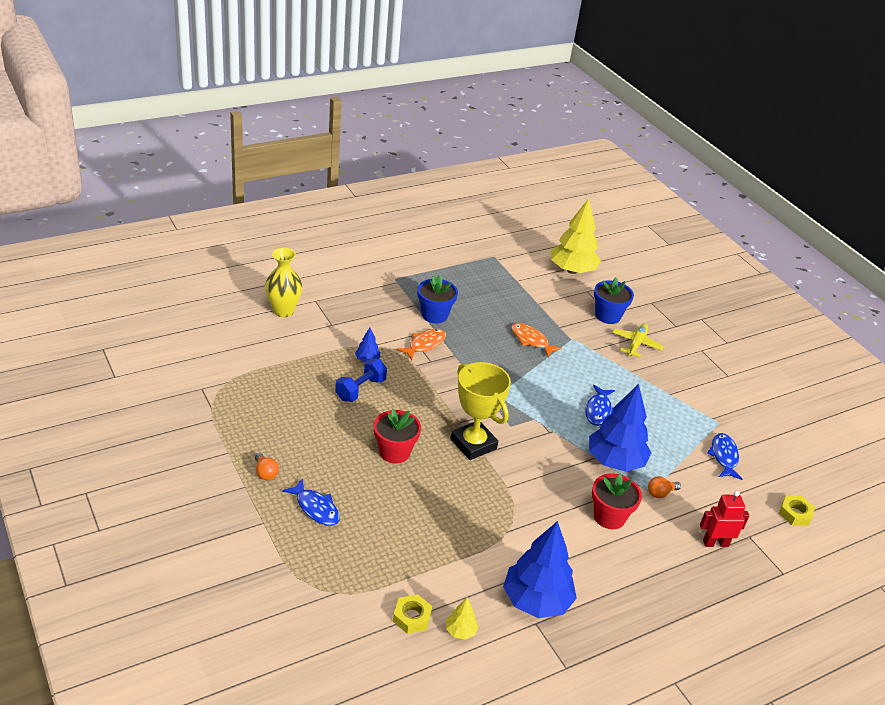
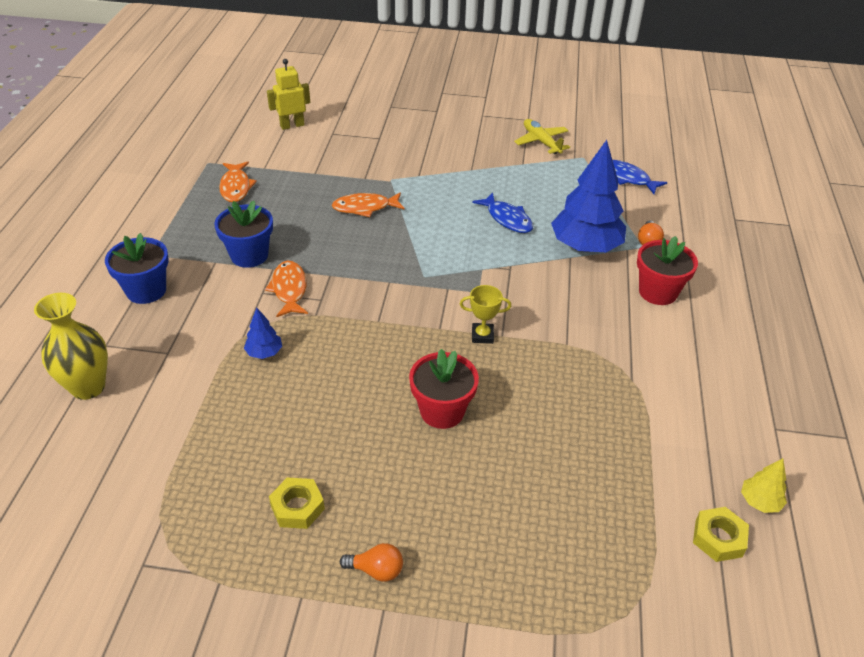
camera: 50 degrees left, 5 degrees up
blue fish [282,478,340,526] -> none
blue dumbbell [335,358,387,402] -> none
yellow trophy [451,362,511,460] -> yellow trophy [460,285,511,344], size x0.47
blue tree [503,521,577,618] -> none
yellow tree [551,198,601,274] -> yellow robot [267,59,310,130]
blue flower pot [594,278,634,324] -> blue flower pot moved to [105,233,169,304]
yellow plane [613,324,664,358] -> yellow plane moved to [514,119,570,154]
red robot [700,491,749,547] -> none
yellow nut [779,495,815,526] -> yellow nut moved to [269,477,325,529]
none -> orange fish [219,162,257,202]

